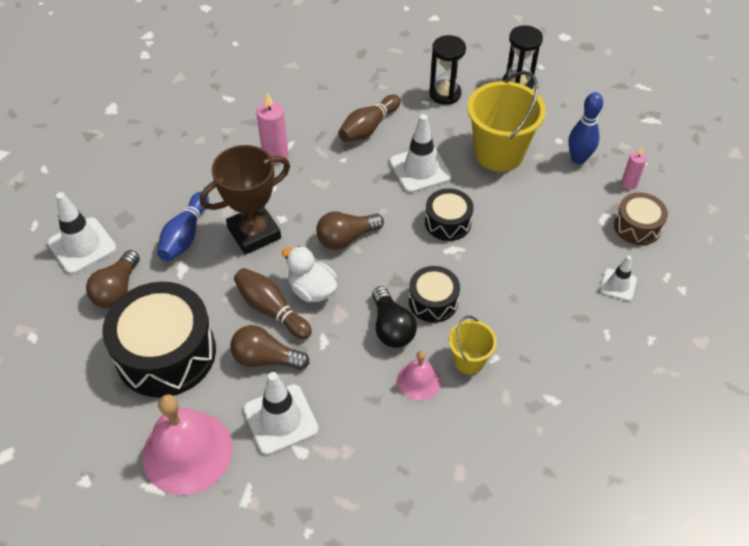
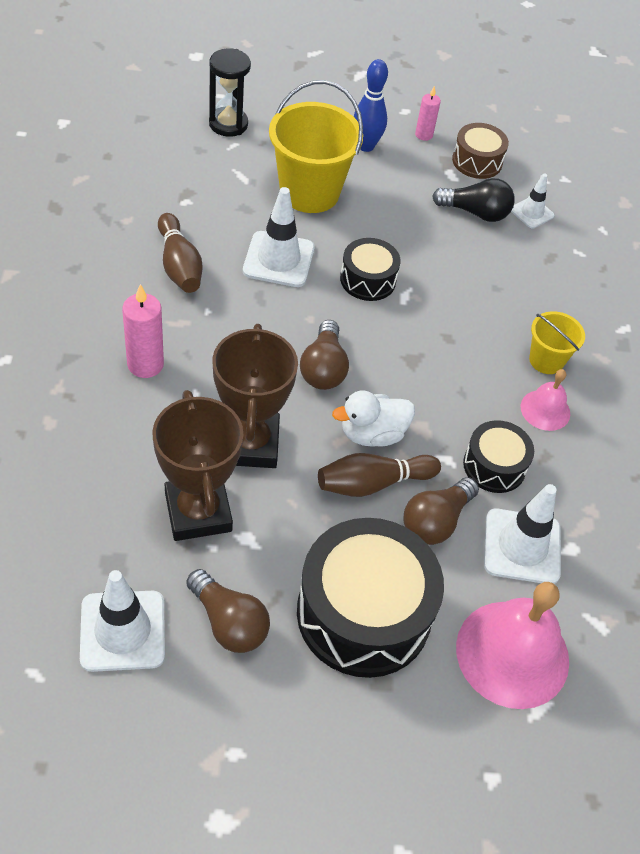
camera: 65 degrees left, 0 degrees up
blue bowling pin [157,192,209,261] -> brown trophy [152,390,244,541]
black light bulb [372,286,417,348] -> black light bulb moved to [432,178,515,222]
black drum [409,266,460,323] -> black drum moved to [463,420,534,493]
black hourglass [429,35,466,105] -> none

